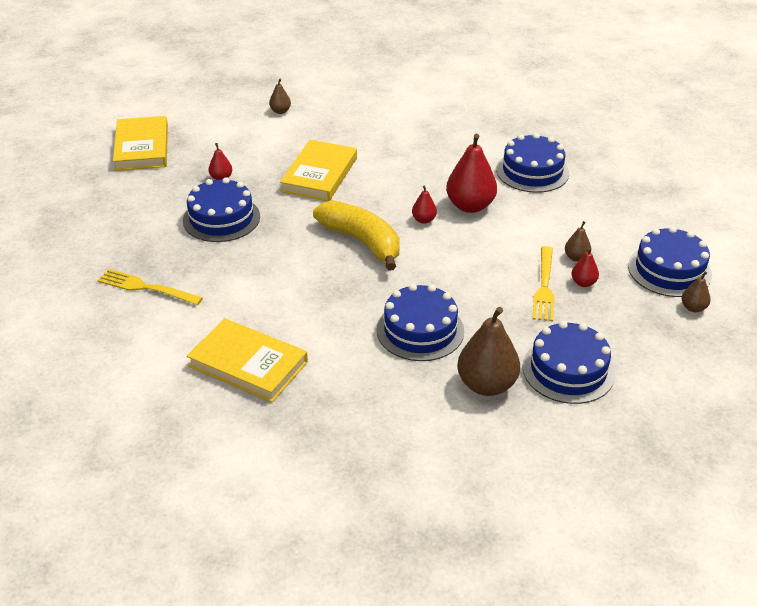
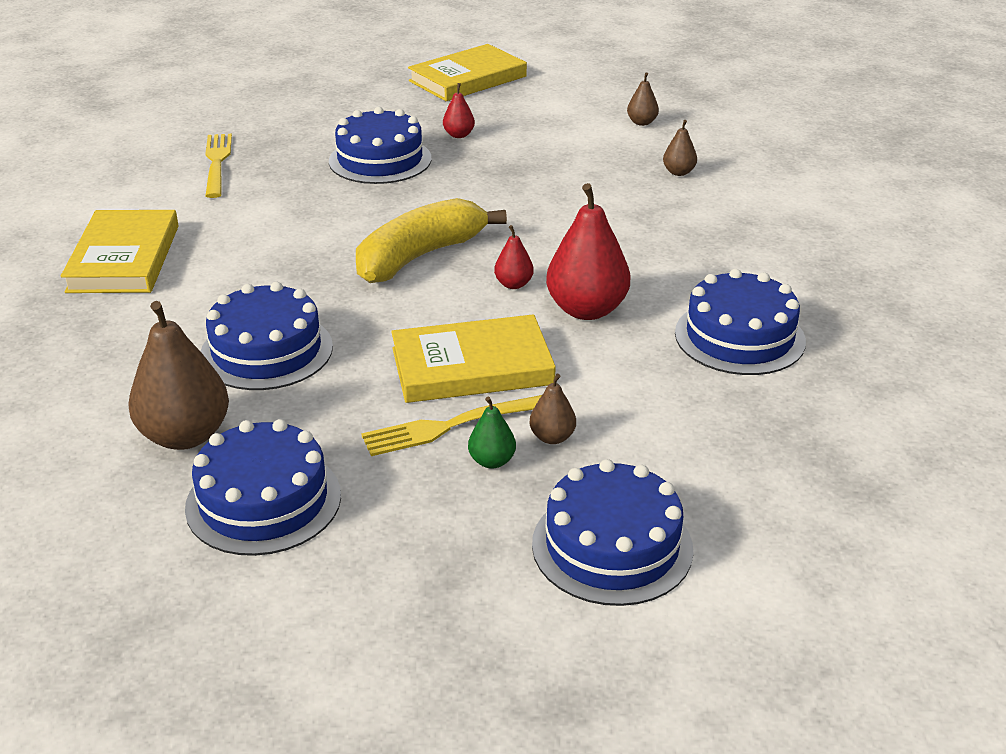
camera: 60 degrees right, 5 degrees down
yellow book [280,140,357,201] -> yellow book moved to [391,314,556,403]
yellow banana [313,200,400,271] -> yellow banana turned 150 degrees counterclockwise [356,198,507,283]
red pear [572,248,599,287] -> green pear [468,396,516,469]
brown pear [682,271,711,312] -> brown pear moved to [663,120,697,176]

